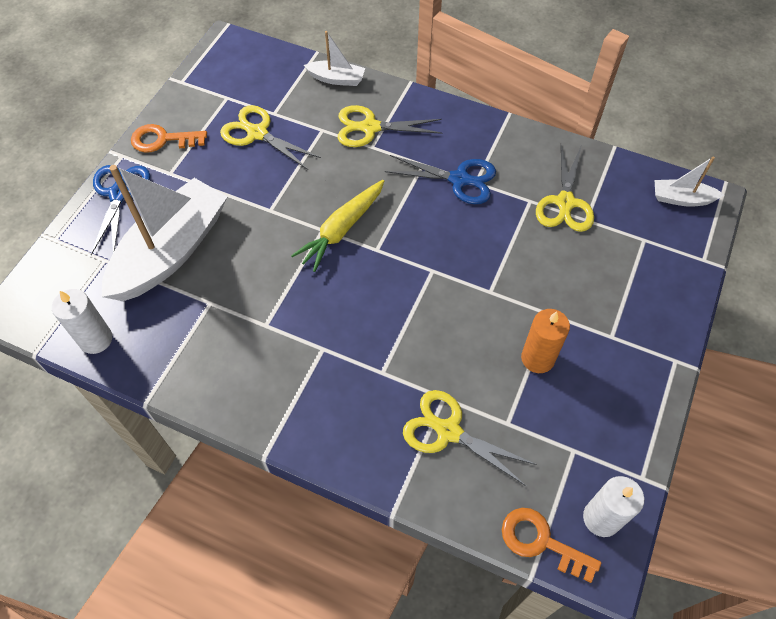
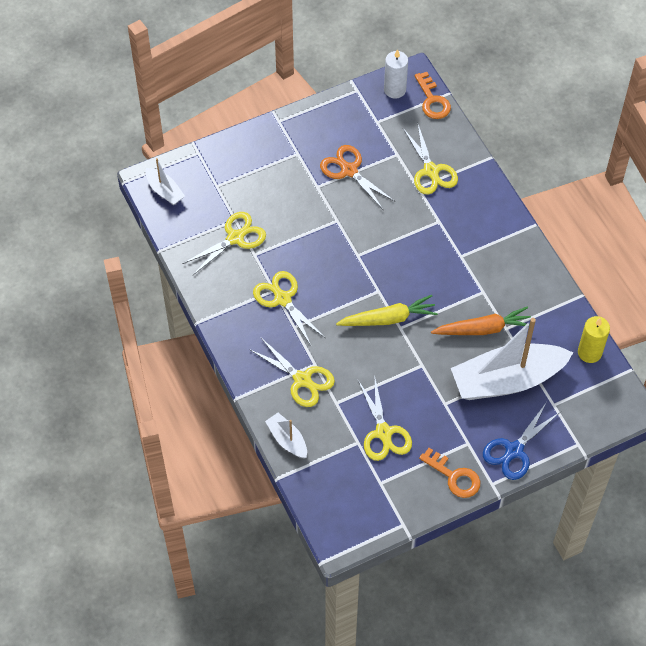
camera: 140 degrees left, 0 degrees up
white candle [52,289,112,354] -> yellow candle [578,316,610,363]
blue scissors [385,155,496,204] -> yellow scissors [253,271,325,345]
orange candle [521,309,570,373] -> orange scissors [320,145,396,211]
none -> orange carrot [431,306,531,335]

